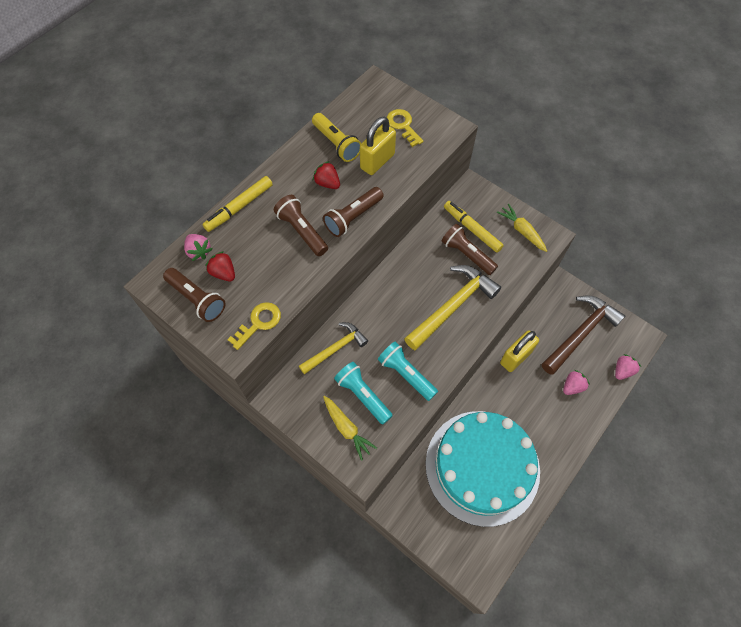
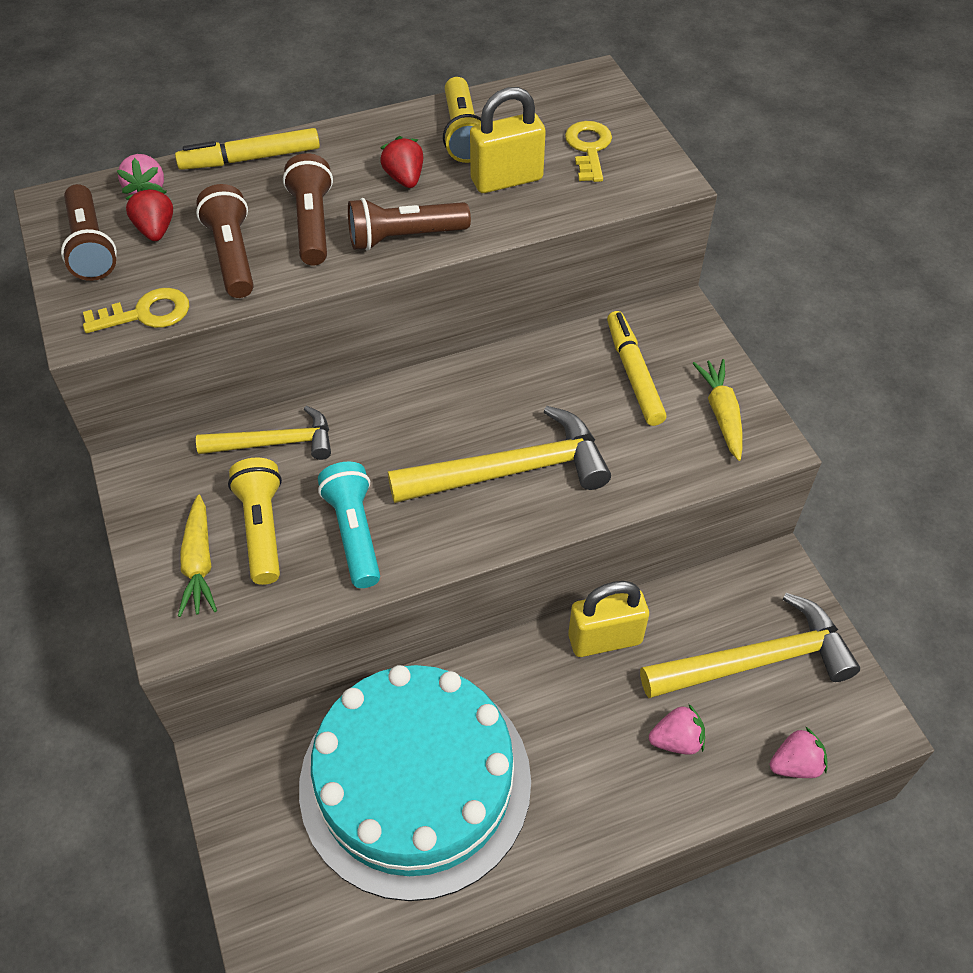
camera: 30 degrees right, 10 degrees down
turquoise flashlight [334,362,393,425] -> yellow flashlight [228,458,282,585]
brown flashlight [442,224,498,275] -> brown flashlight moved to [196,184,254,298]
brown hammer [542,295,625,375] -> yellow hammer [640,593,860,698]

